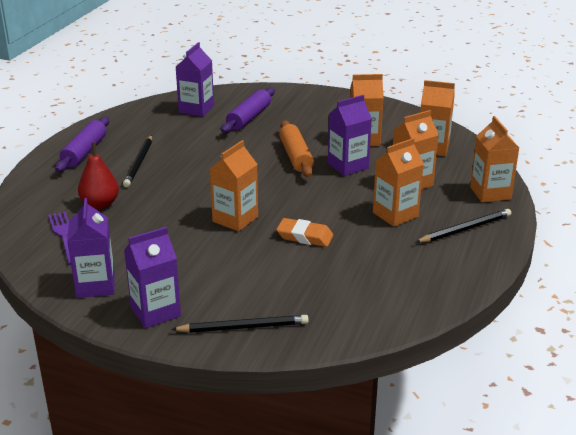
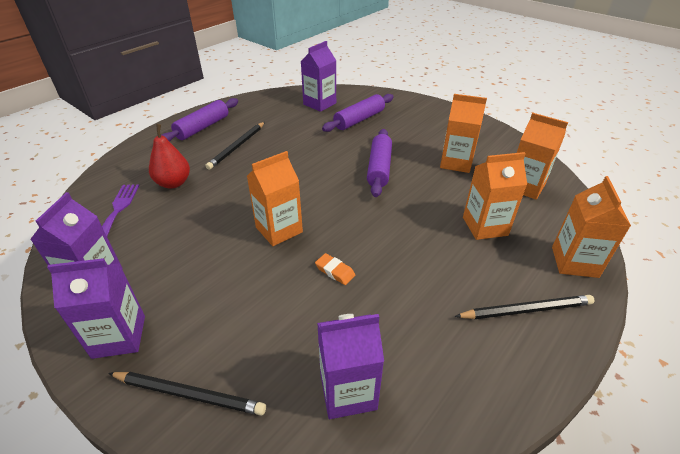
camera: 20 degrees right, 10 degrees up
orange eraser [276,218,334,247] -> orange eraser [315,253,355,285], size x0.65
orange rolling pin [279,120,314,177] -> purple rolling pin [367,129,392,197]
purple carton [328,95,372,176] -> purple carton moved to [317,314,384,419]
orange carton [373,138,424,227] -> none

